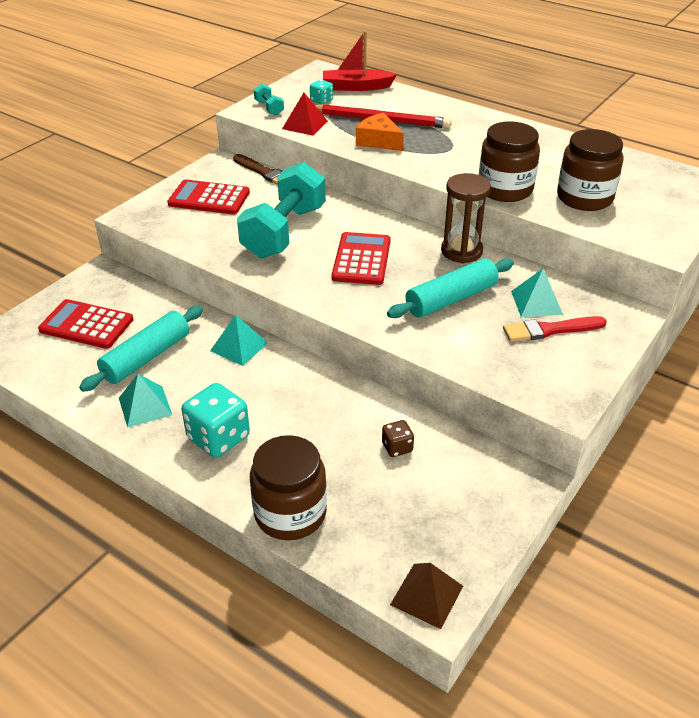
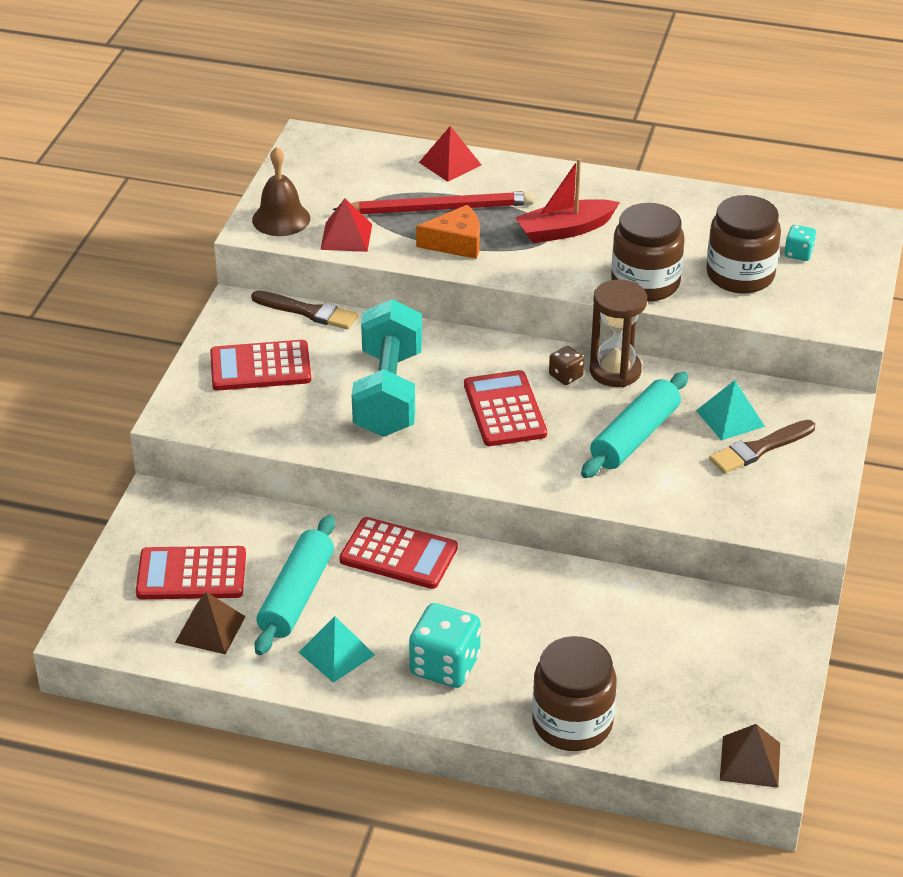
camera: 20 degrees left, 0 degrees up
turquoise pyramid [210,315,268,366] -> red calculator [339,517,458,589]
turquoise dumbbell [254,84,284,116] -> brown bell [252,147,310,236]
turquoise dice [310,80,333,104] -> turquoise dice moved to [785,225,816,261]
red boat [323,31,397,91] -> red boat moved to [515,158,620,243]
orange cheese [356,113,404,151] -> orange cheese turned 150 degrees clockwise [416,205,480,259]
brown dice [382,420,414,457] -> brown dice moved to [549,346,584,385]
red brush [503,316,607,342] -> brown brush [709,420,815,473]
none -> brown pyramid [175,592,246,655]
none -> red pyramid [419,126,481,182]

